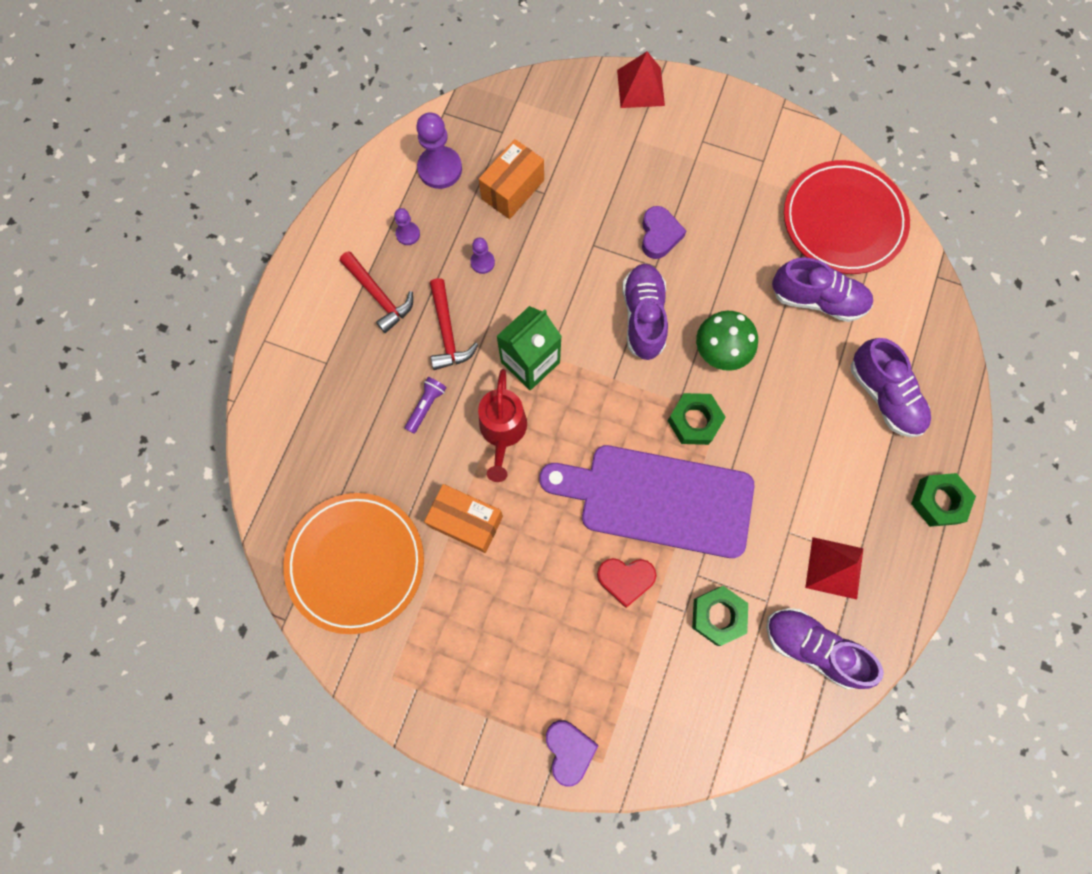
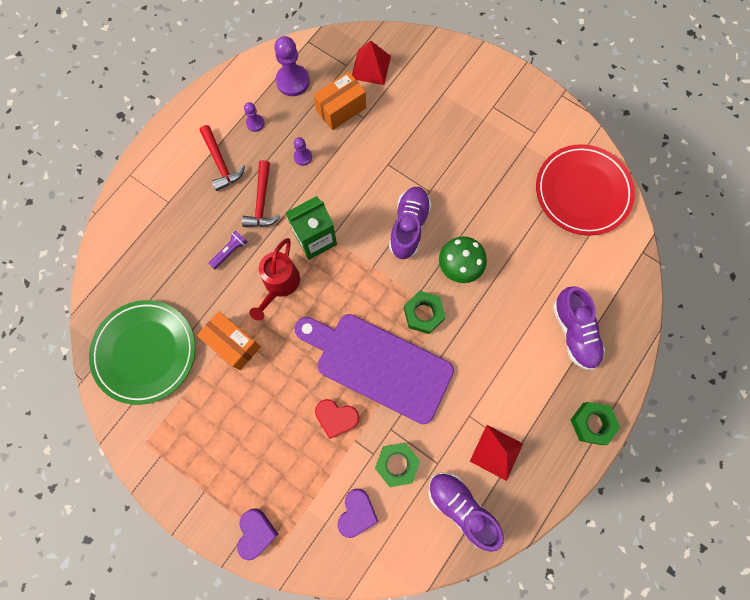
camera: 15 degrees right, 0 degrees up
orange plate [283,493,424,634] -> green plate [89,300,195,405]
red pyramid [617,51,665,108] -> red pyramid moved to [352,41,391,85]
purple heart [642,206,686,259] -> purple heart moved to [338,489,378,538]
purple shoe [772,257,873,322] -> none

